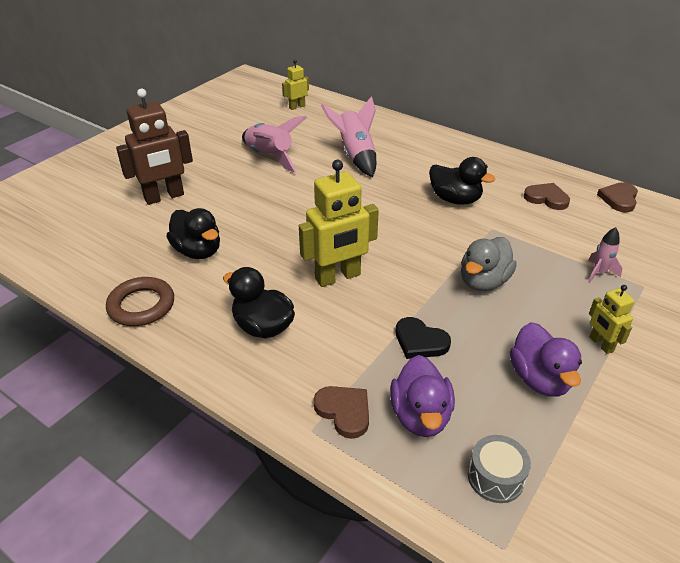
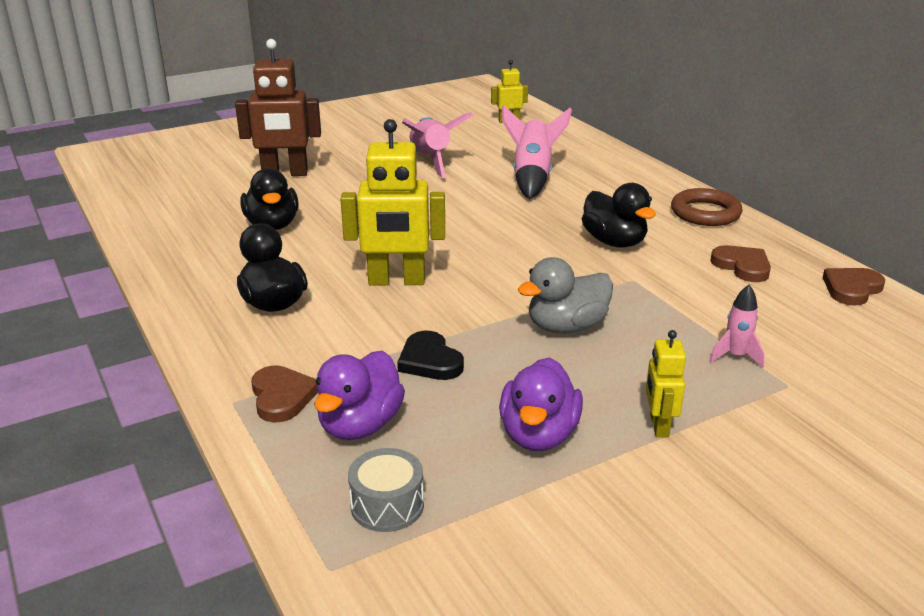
camera: 25 degrees right, 10 degrees down
brown ring [106,277,174,326] -> brown ring moved to [671,188,742,226]

